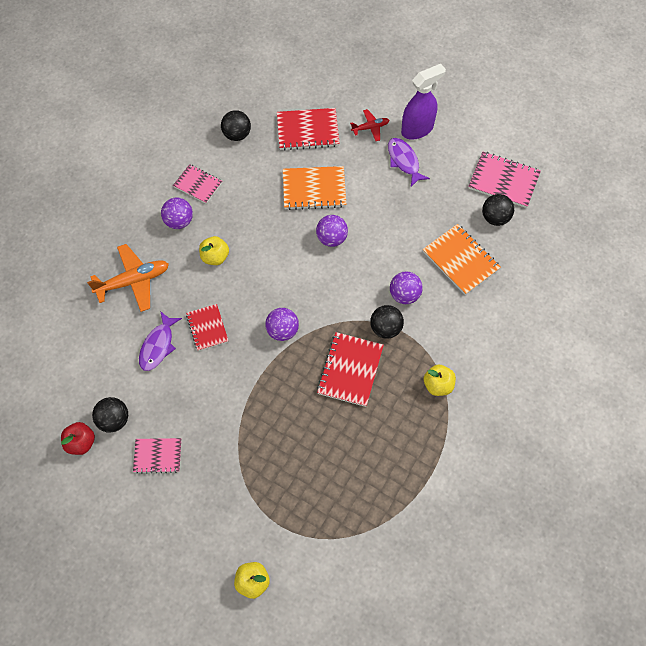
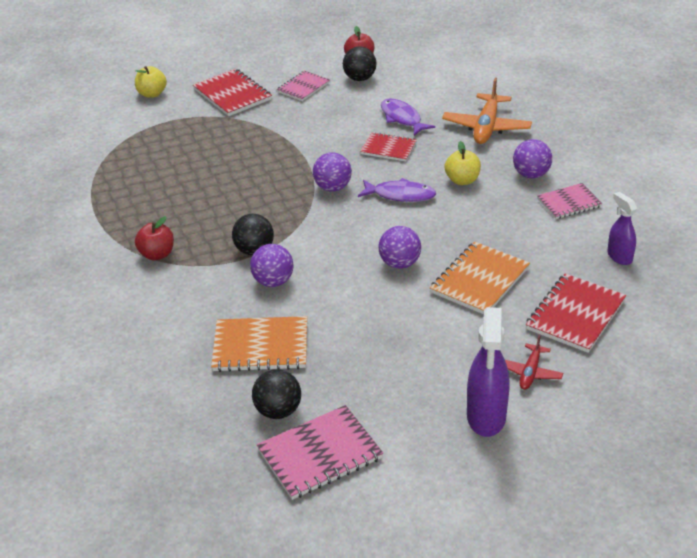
camera: 130 degrees right, 25 degrees down
black ball [221,110,251,141] -> purple spray bottle [607,192,637,265]
red notebook [317,332,384,407] -> red notebook moved to [193,69,272,116]
purple fish [388,138,430,187] -> purple fish moved to [358,178,436,202]
yellow apple [424,365,456,396] -> red apple [135,216,174,260]

